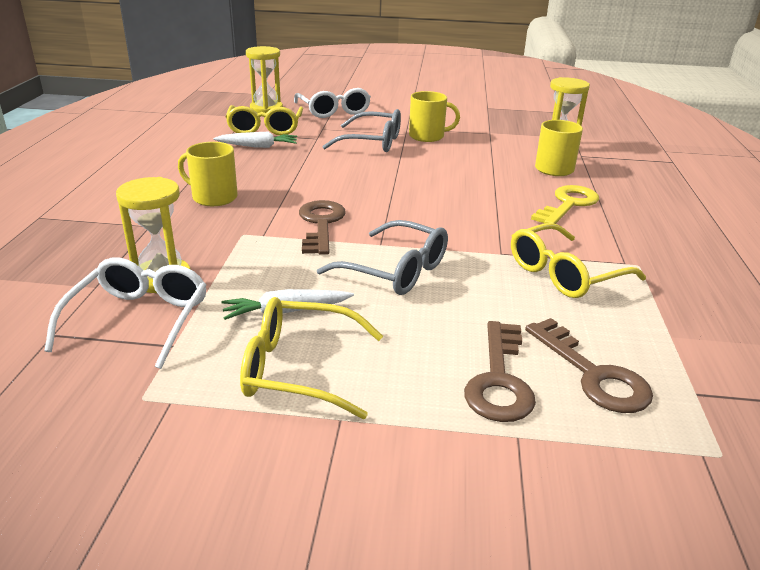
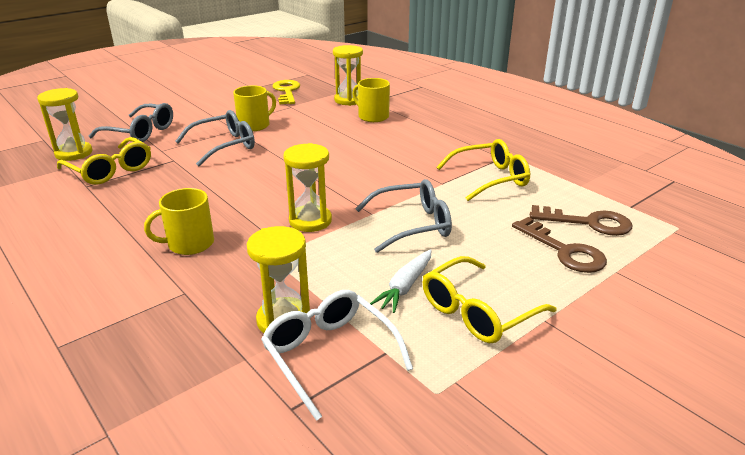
camera: 45 degrees left, 0 degrees up
white carrot [213,132,297,148] -> none
white glasses [294,88,371,118] -> grey glasses [89,103,173,142]
brown key [299,200,346,255] -> yellow hourglass [283,143,332,232]
yellow glasses [511,223,646,298] -> yellow glasses turned 120 degrees counterclockwise [436,139,530,201]
yellow key [531,185,599,224] -> yellow key moved to [272,80,300,104]

